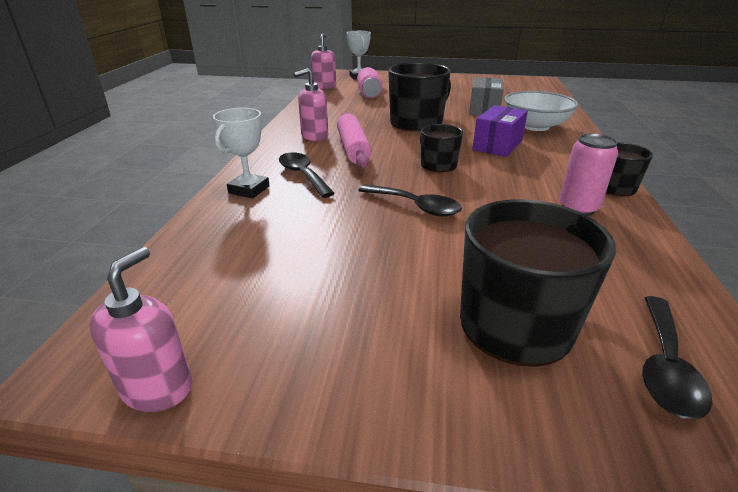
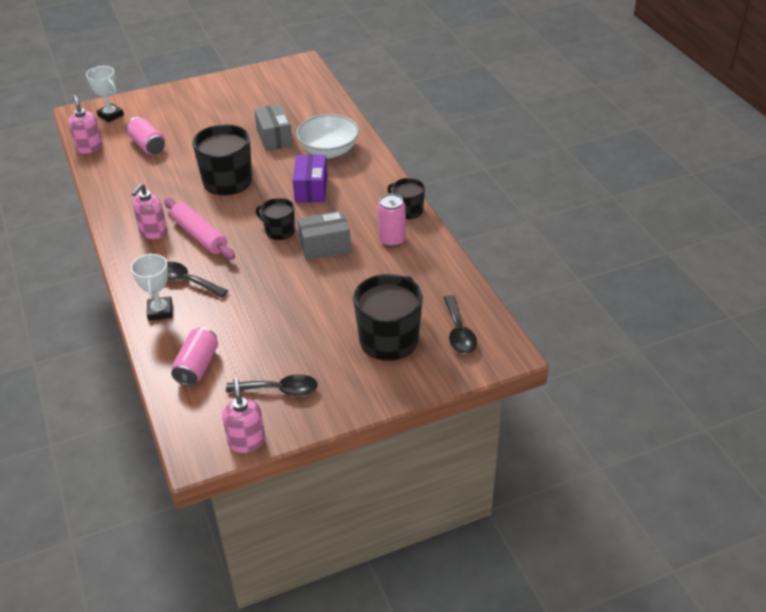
camera: 30 degrees left, 10 degrees up
black spoon [358,184,462,217] -> black spoon moved to [226,374,318,396]
none -> pink can [171,327,218,386]
none -> grey box [298,211,351,260]

